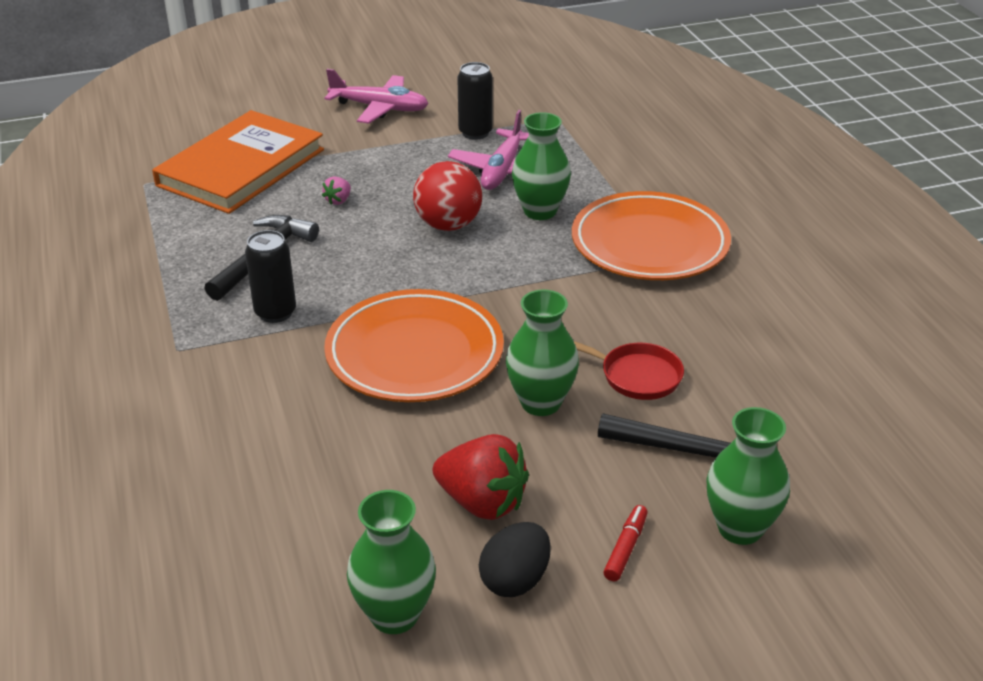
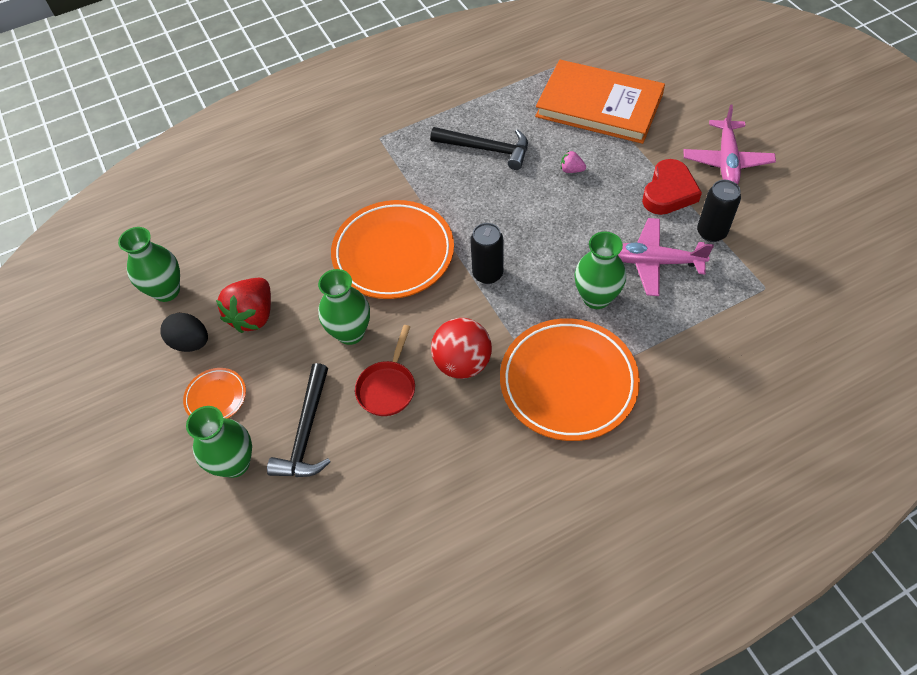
camera: 85 degrees right, 20 degrees up
black can [245,230,296,323] -> black can moved to [470,223,503,284]
red ball [413,161,482,231] -> red ball moved to [431,318,492,379]
red marker [603,505,648,581] -> orange plate [183,368,246,419]
none -> red heart [642,159,702,215]

